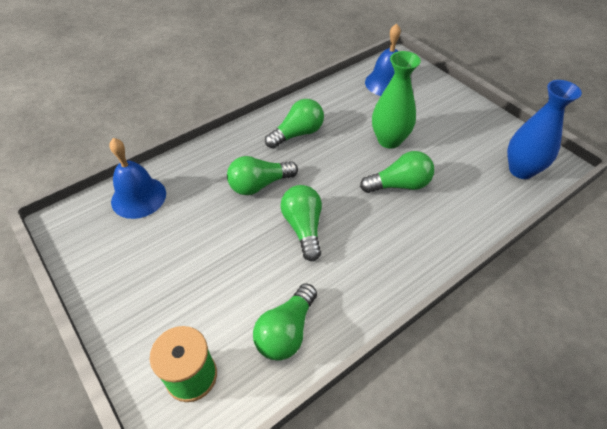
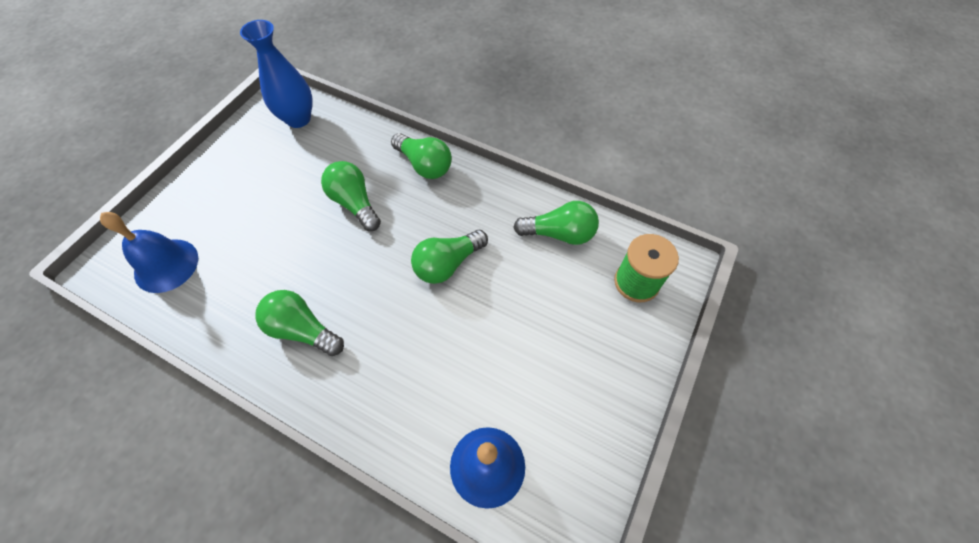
camera: 115 degrees left, 10 degrees up
green light bulb [227,156,298,195] -> green light bulb moved to [391,133,452,179]
green vase [372,51,421,149] -> none

